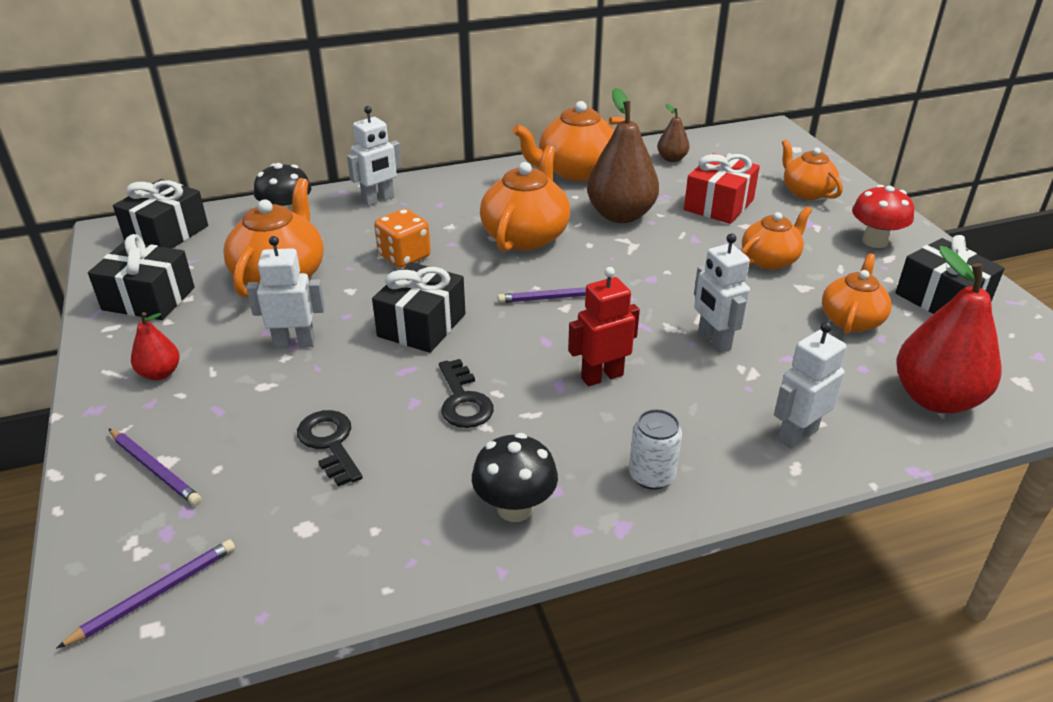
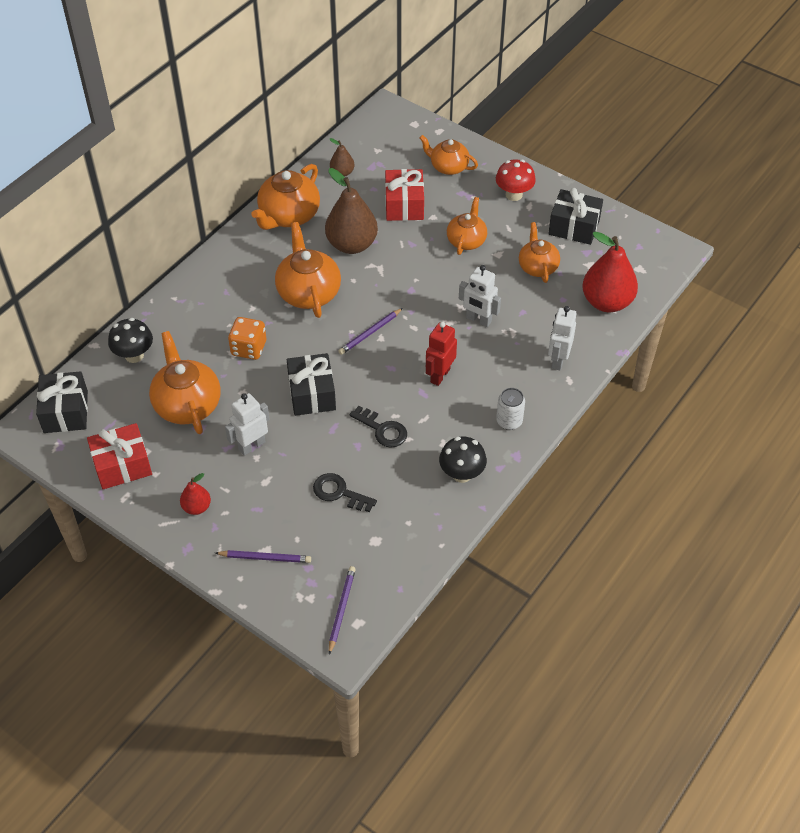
camera: 35 degrees left, 15 degrees up
black gift [88,234,195,320] -> red gift [87,423,152,489]
white robot [347,106,402,206] -> none

